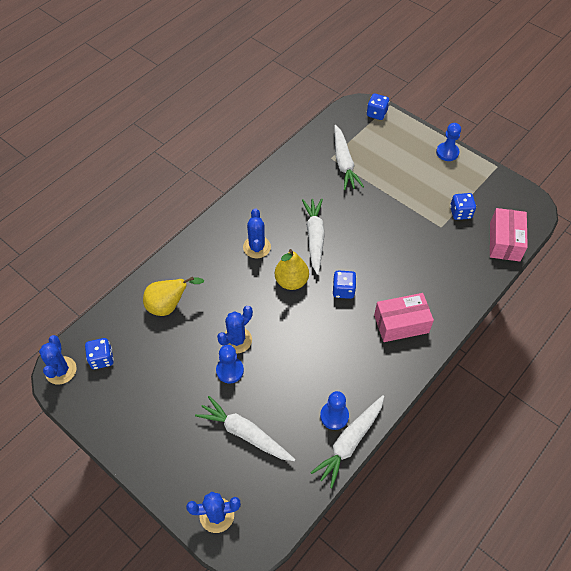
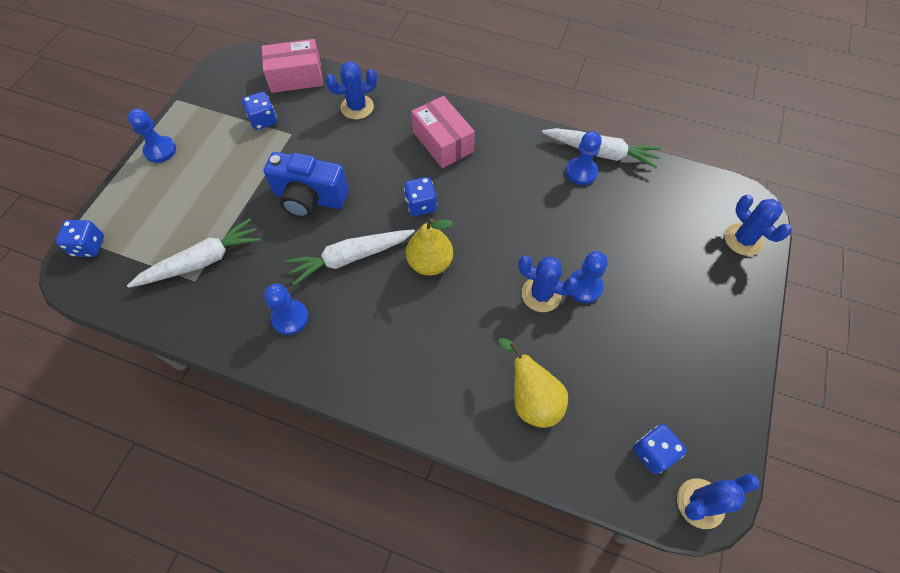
camera: 110 degrees left, 5 degrees up
white carrot [195,396,295,461] -> none
blue cactus [243,208,271,258] -> blue cactus moved to [325,62,377,119]
none -> blue camera [264,152,349,218]
none -> blue pawn [264,284,308,335]

